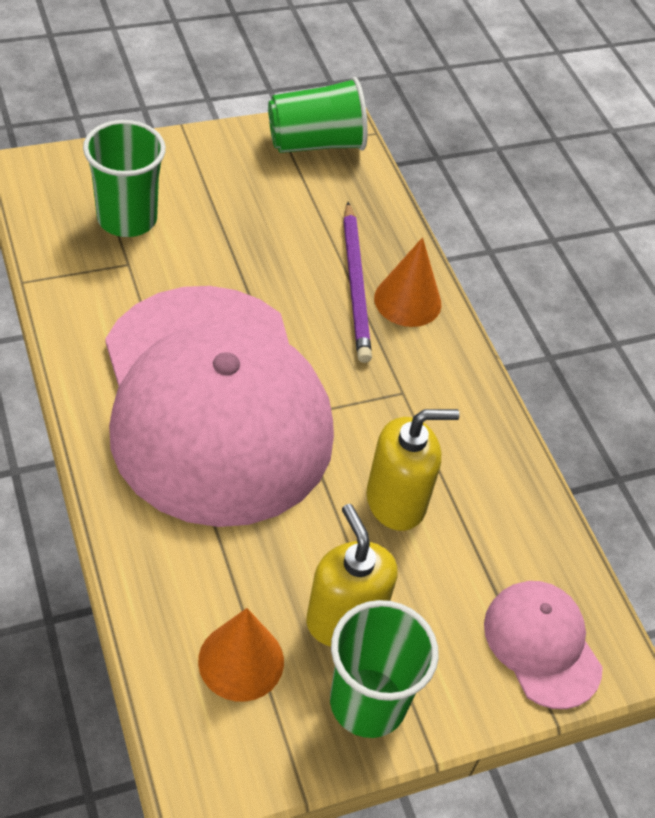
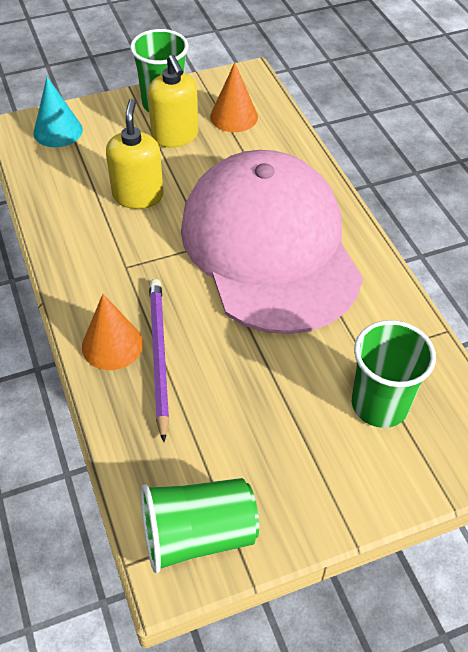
camera: 175 degrees left, 0 degrees up
yellow soap dispenser [366,409,460,531] -> yellow soap dispenser turned 105 degrees clockwise [106,99,164,209]
pink cap [484,581,603,709] -> turquoise cone [33,77,83,147]

